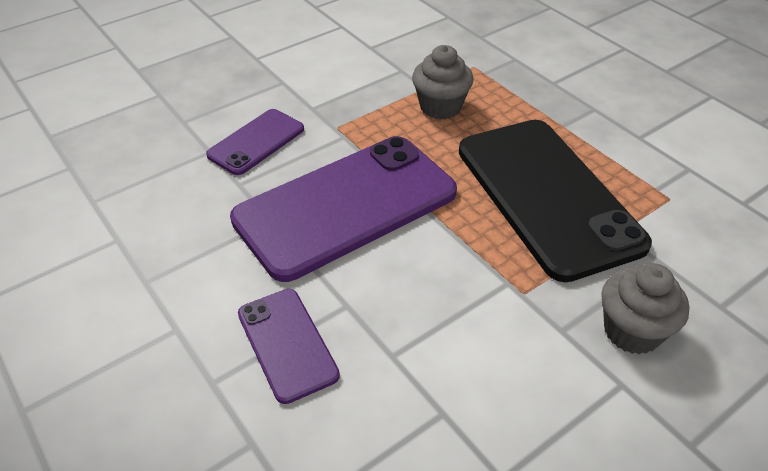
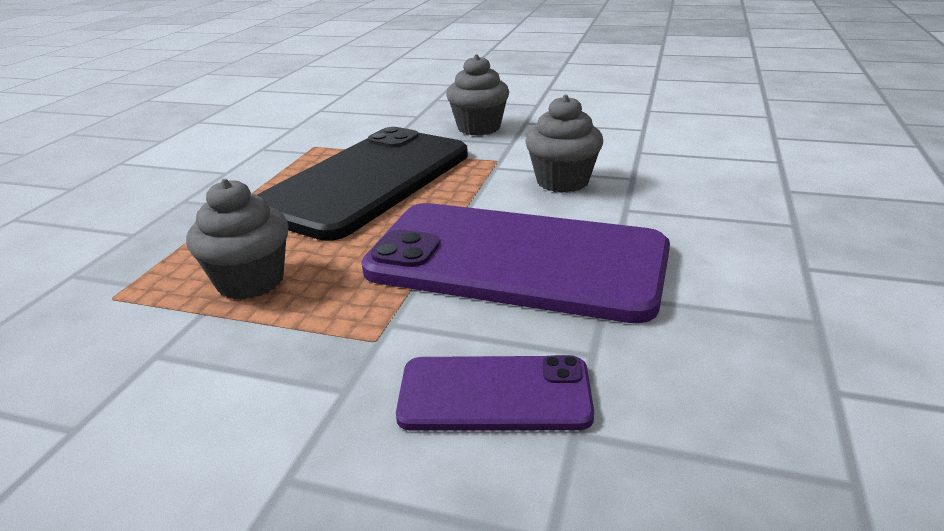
camera: 125 degrees left, 15 degrees down
purple phone [238,289,340,404] -> none
none -> grey cupcake [525,95,603,193]

